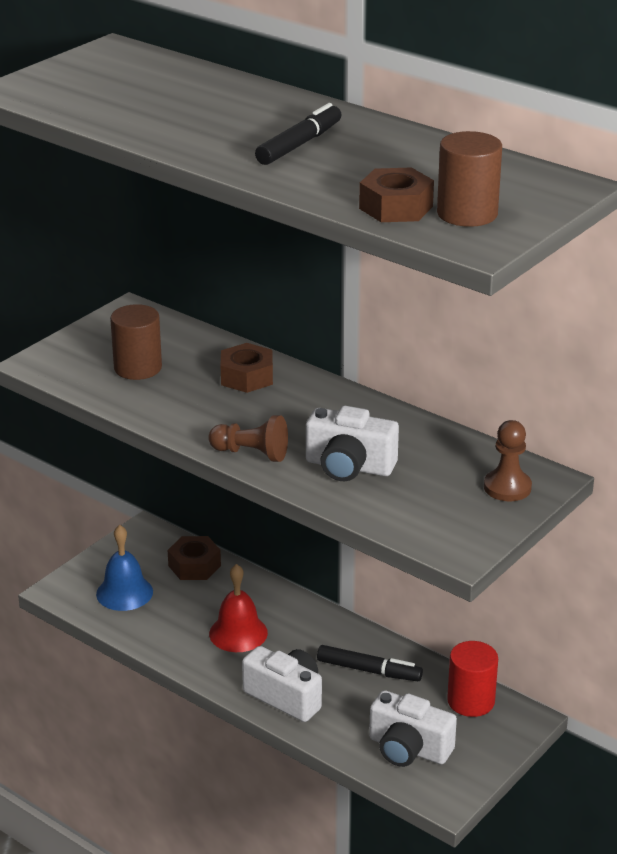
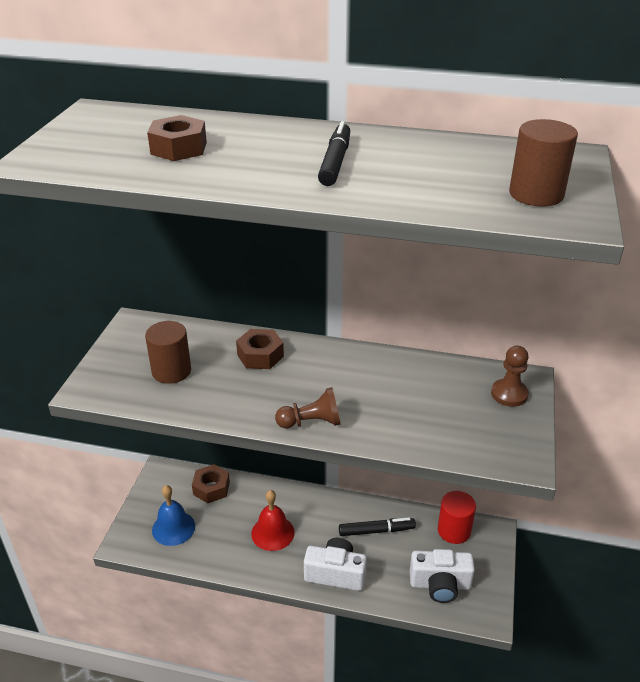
camera: 25 degrees left, 5 degrees up
white camera [306,406,399,481] -> none
brown nut [359,167,434,222] -> brown nut moved to [147,115,207,161]

